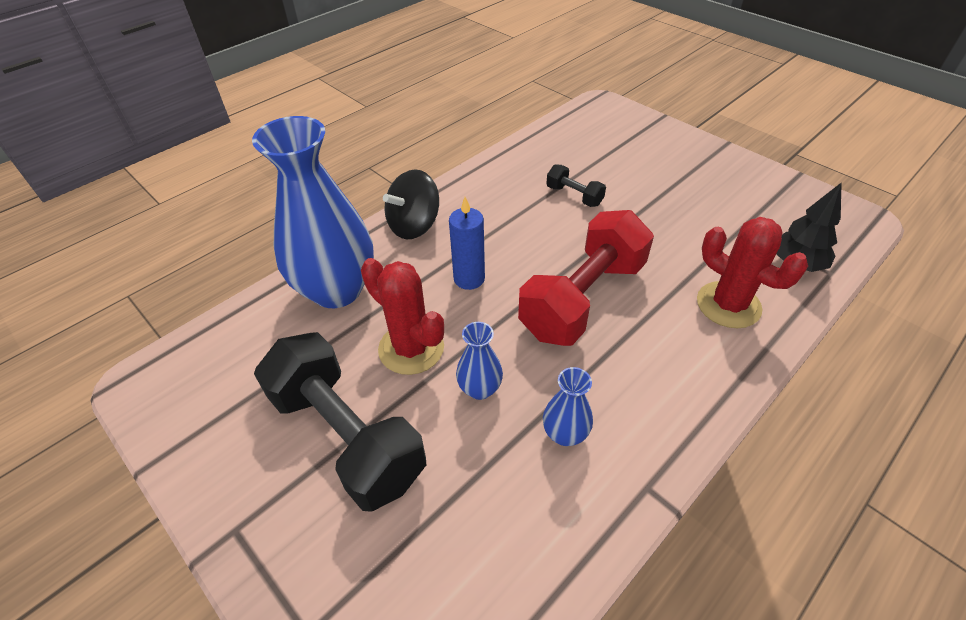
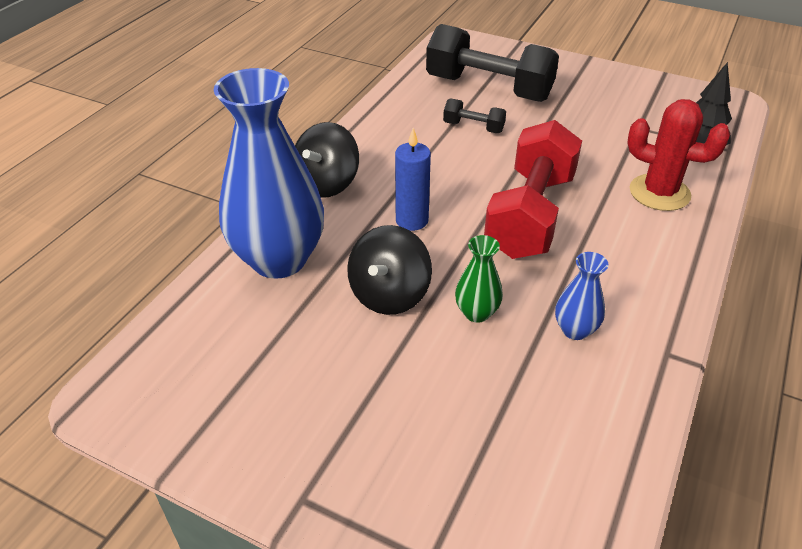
camera: 20 degrees left, 5 degrees down
black dumbbell [254,332,426,512] -> black dumbbell moved to [426,24,559,102]
red cactus [361,258,444,375] -> black spinning top [347,225,432,315]
blue vase [456,322,503,400] -> green vase [455,235,503,323]

